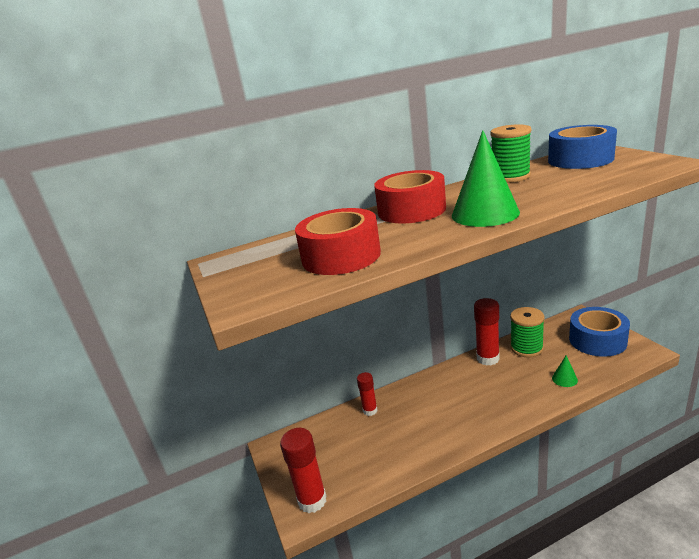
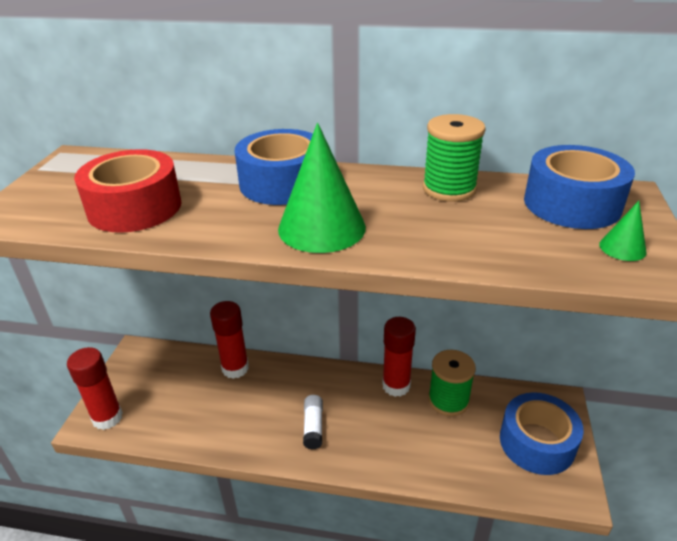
camera: 30 degrees right, 10 degrees up
red glue stick [357,372,377,416] -> red glue stick [210,301,249,379], size x1.63
red tape [374,170,446,224] -> blue tape [235,129,313,205]
green cone [552,355,578,387] -> green cone moved to [599,201,646,261]
none -> white glue stick [303,395,323,449]

